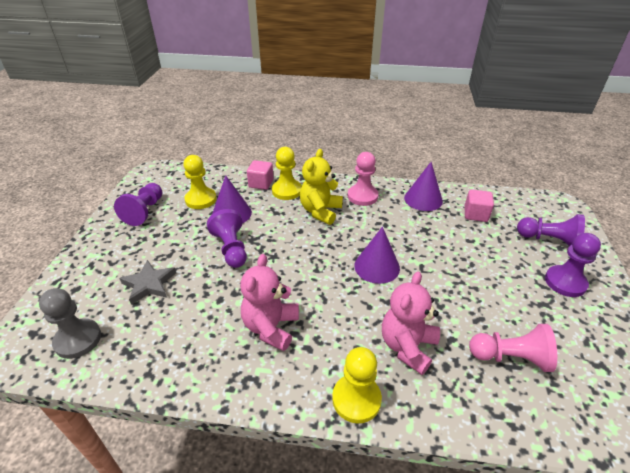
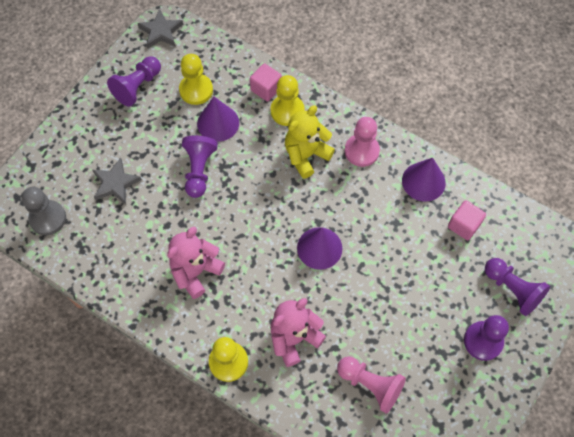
camera: 25 degrees right, 25 degrees up
none -> grey star [137,9,183,49]

